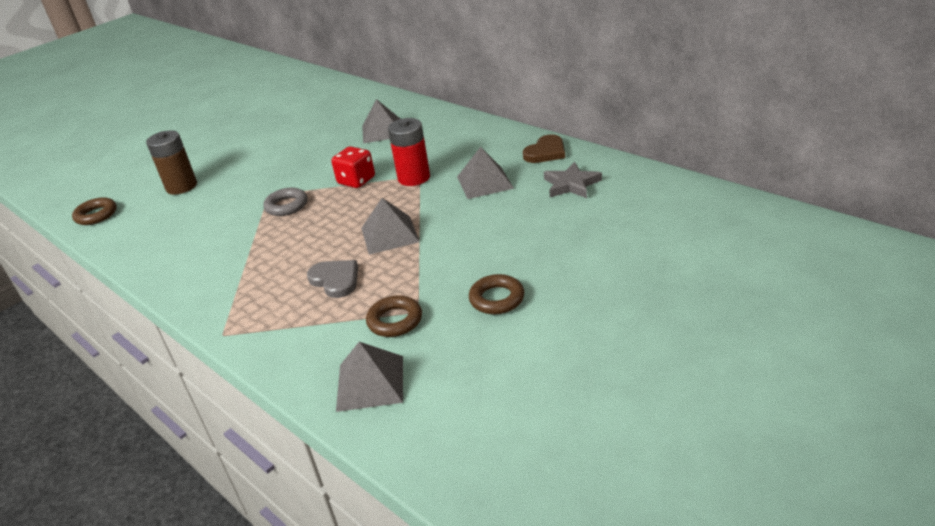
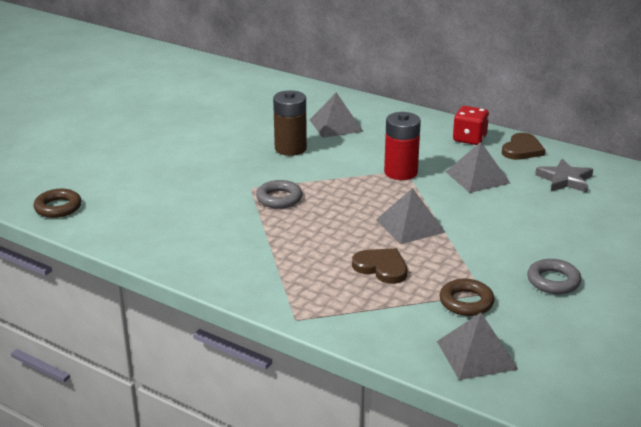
camera: 15 degrees left, 5 degrees down
brown battery [146,130,197,195] -> brown battery moved to [273,90,307,156]
grey heart [307,260,358,298] -> brown heart [352,248,407,284]
red dice [331,146,375,188] -> red dice moved to [453,106,489,145]
brown ring [469,274,525,314] -> grey ring [527,259,581,294]

